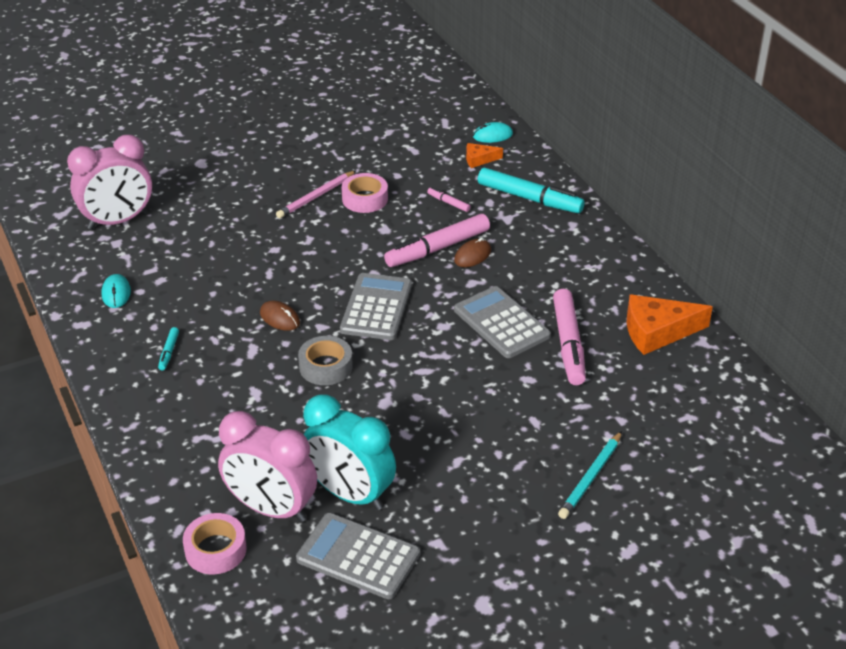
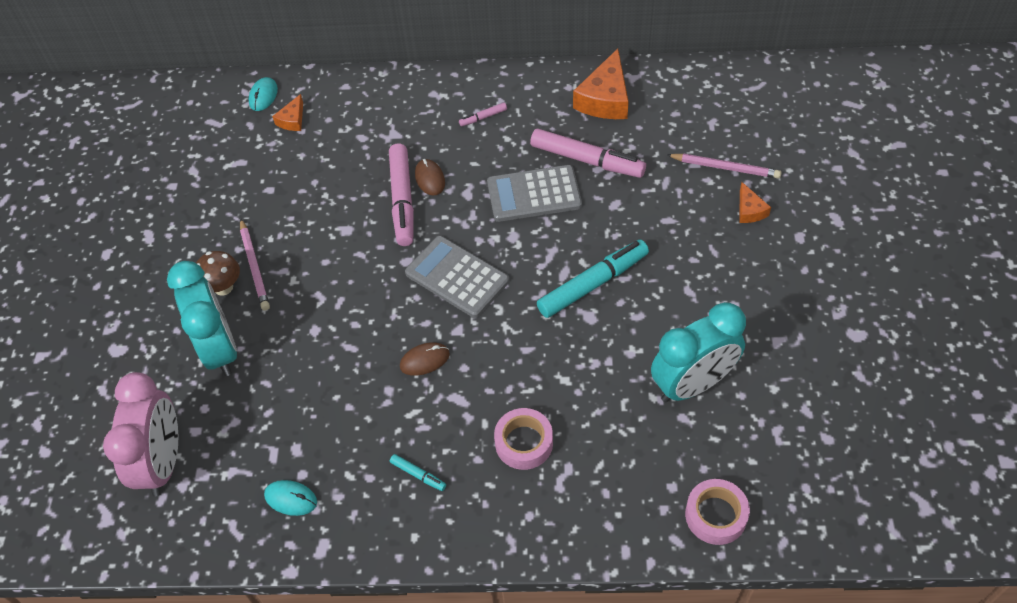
camera: 60 degrees left, 15 degrees up
pink clock [218,411,317,522] -> none
grey calculator [296,513,420,599] -> none
grey tape [298,336,353,385] -> none
pink tape [342,173,388,213] -> pink tape moved to [494,408,553,470]
pink marker [427,187,471,212] -> pink marker moved to [459,102,507,126]
turquoise marker [478,168,585,213] -> turquoise marker moved to [537,240,649,318]
turquoise pencil [558,431,622,519] -> orange cheese [739,182,771,223]
none -> turquoise clock [167,261,237,376]
none -> brown mushroom [196,251,240,296]
none -> pink pencil [667,153,782,179]

